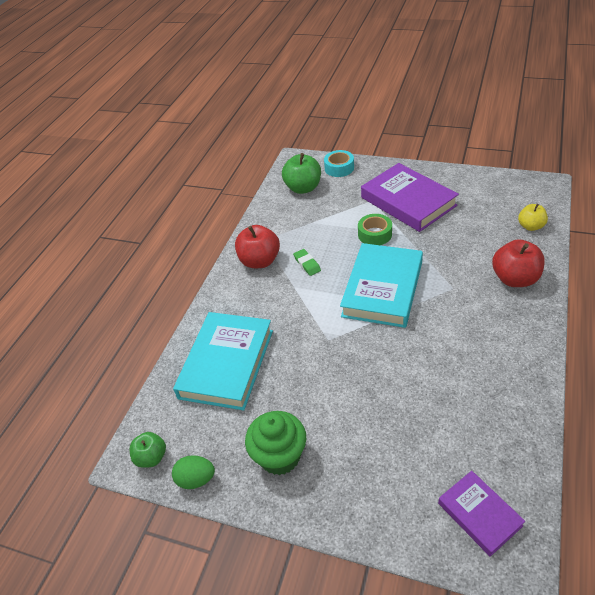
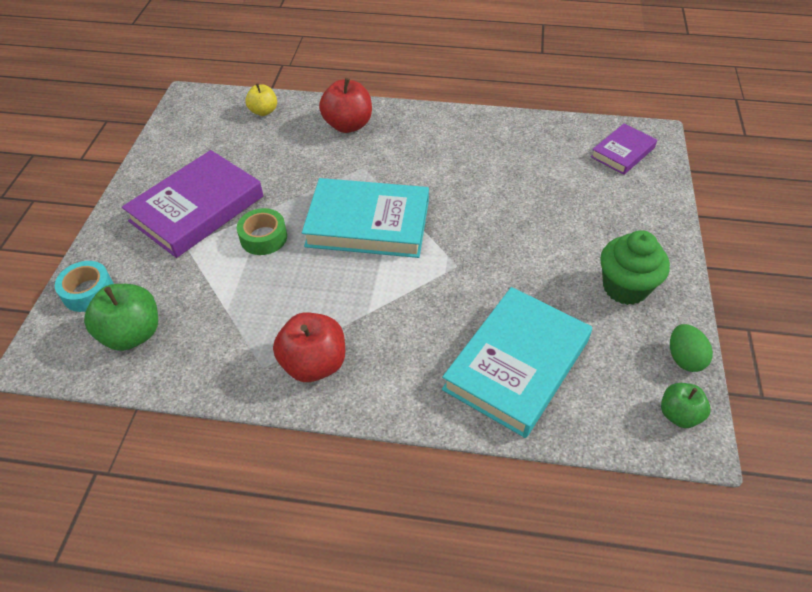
camera: 105 degrees left, 5 degrees up
turquoise book [173,312,273,410] -> turquoise book turned 60 degrees counterclockwise [442,287,592,438]
green eraser [293,249,321,276] -> none

